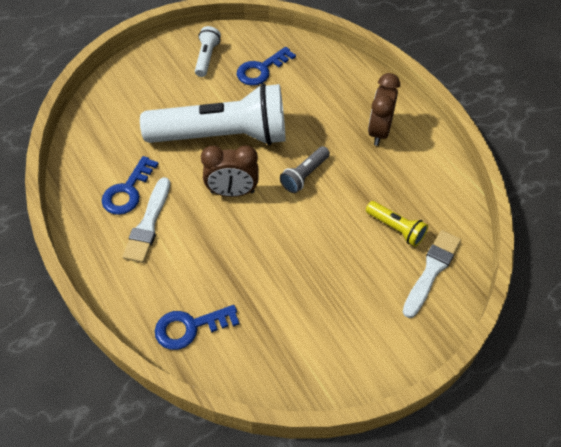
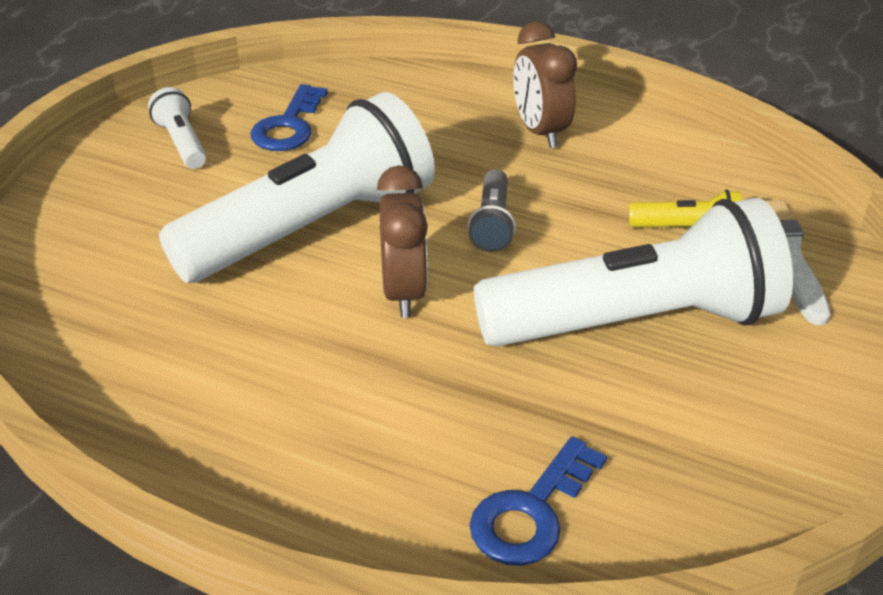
camera: 35 degrees left, 15 degrees down
blue key [102,156,159,215] -> none
white brush [122,177,170,263] -> none
brown clock [201,145,259,197] -> brown clock turned 60 degrees counterclockwise [377,165,428,318]
none -> white flashlight [474,198,793,347]

